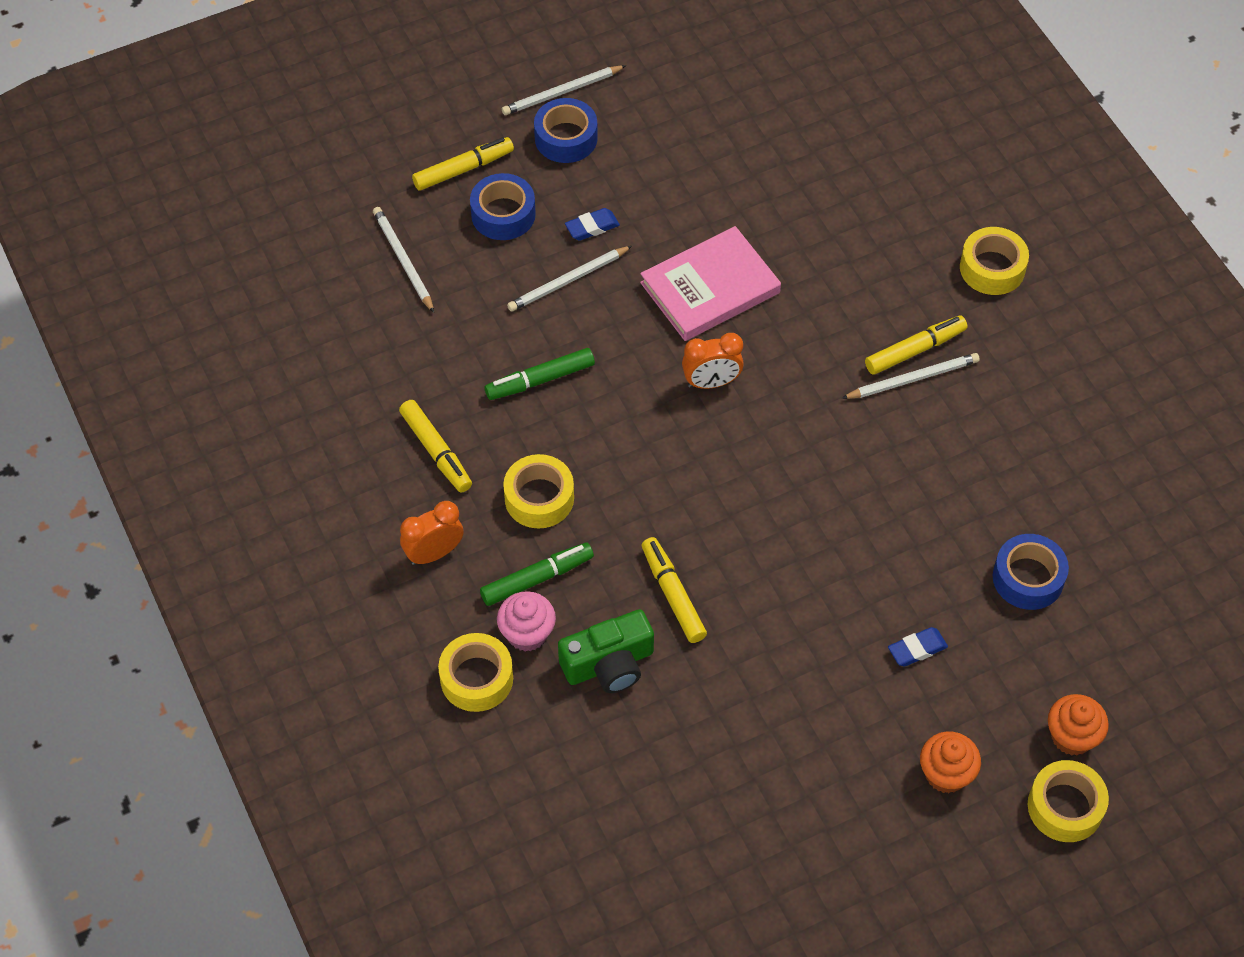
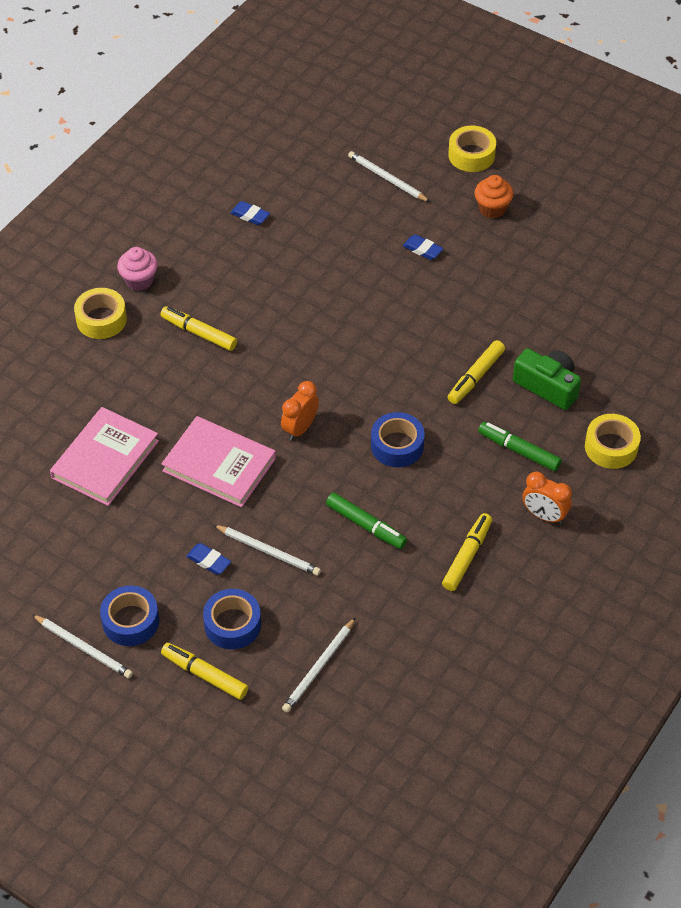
camera: 120 degrees left, 5 degrees down
pink cupcake [497,591,556,651] -> pink cupcake moved to [117,247,158,291]
yellow tape [503,454,574,528] -> none
orange clock [682,333,744,389] -> orange clock turned 105 degrees counterclockwise [281,381,319,441]
white pencil [841,353,980,399] -> white pencil moved to [348,151,430,202]
blue tape [993,534,1069,610] -> blue tape moved to [371,412,425,467]
orange cupcake [1048,694,1109,756] -> none
none -> pink book [50,407,159,506]
none -> blue eraser [230,201,270,225]

